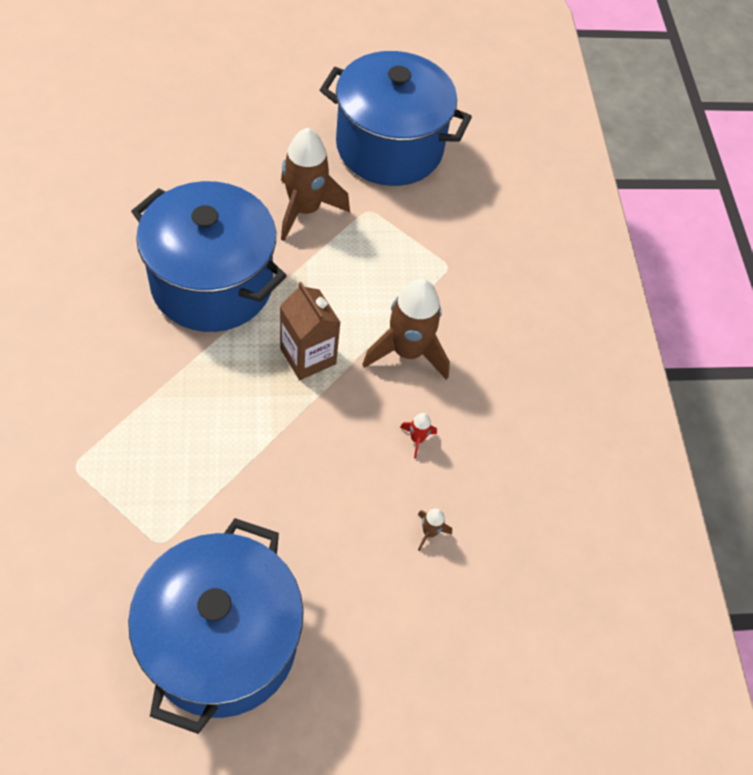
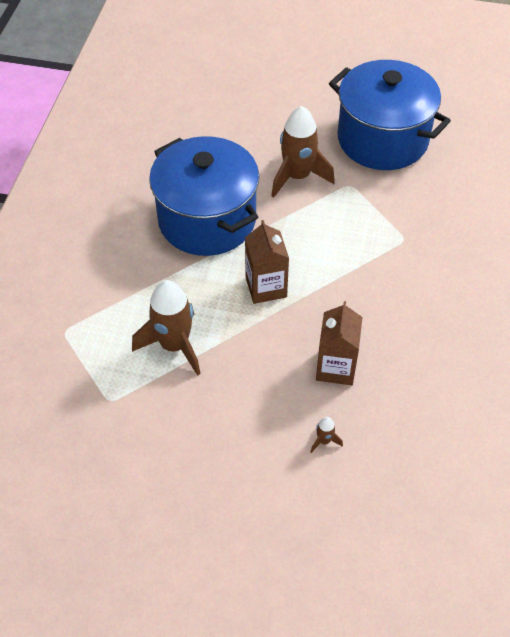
camera: 25 degrees right, 5 degrees down
blue pot [128,518,304,734] -> none
brown rocket [362,278,450,380] -> brown rocket moved to [132,280,201,376]
red rocket [400,413,437,459] -> brown carton [316,301,363,385]

